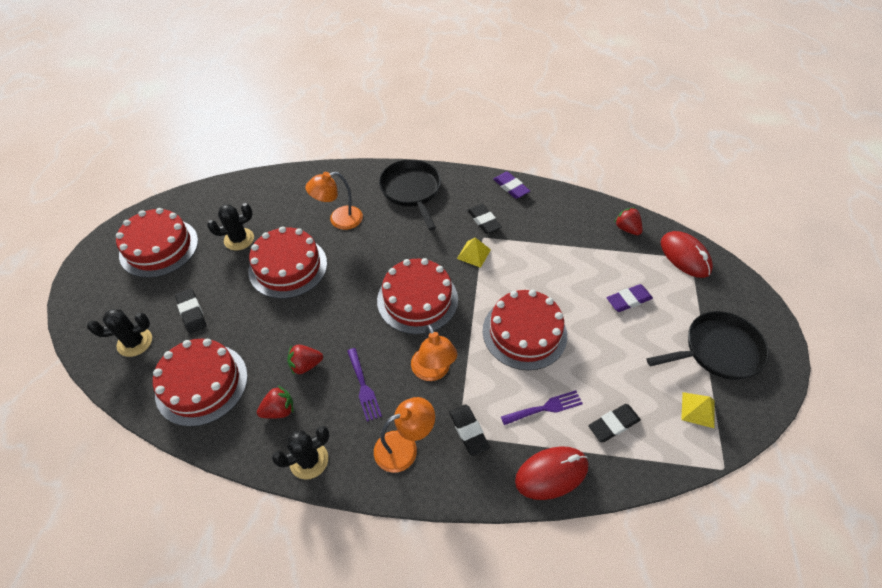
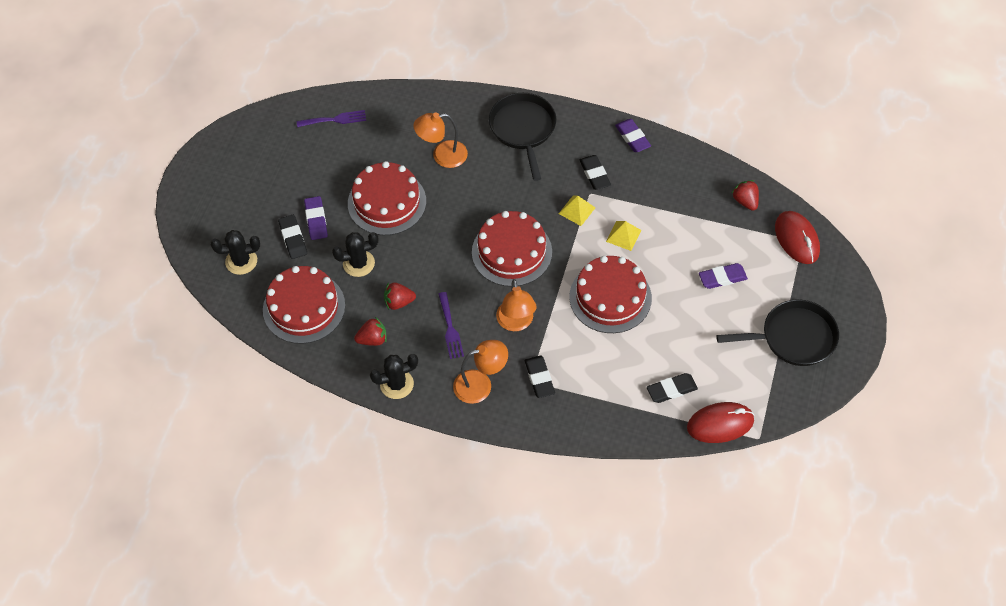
camera: 10 degrees right, 5 degrees up
red cake [116,208,198,278] -> none
black cactus [207,203,254,251] -> black cactus moved to [332,232,379,277]
purple fork [501,390,583,425] -> purple fork moved to [297,110,366,127]
red mouse [515,446,588,500] -> red mouse moved to [687,402,754,443]
yellow pyramid [681,392,715,428] -> yellow pyramid moved to [606,221,642,251]
none -> purple eraser [304,196,328,240]

